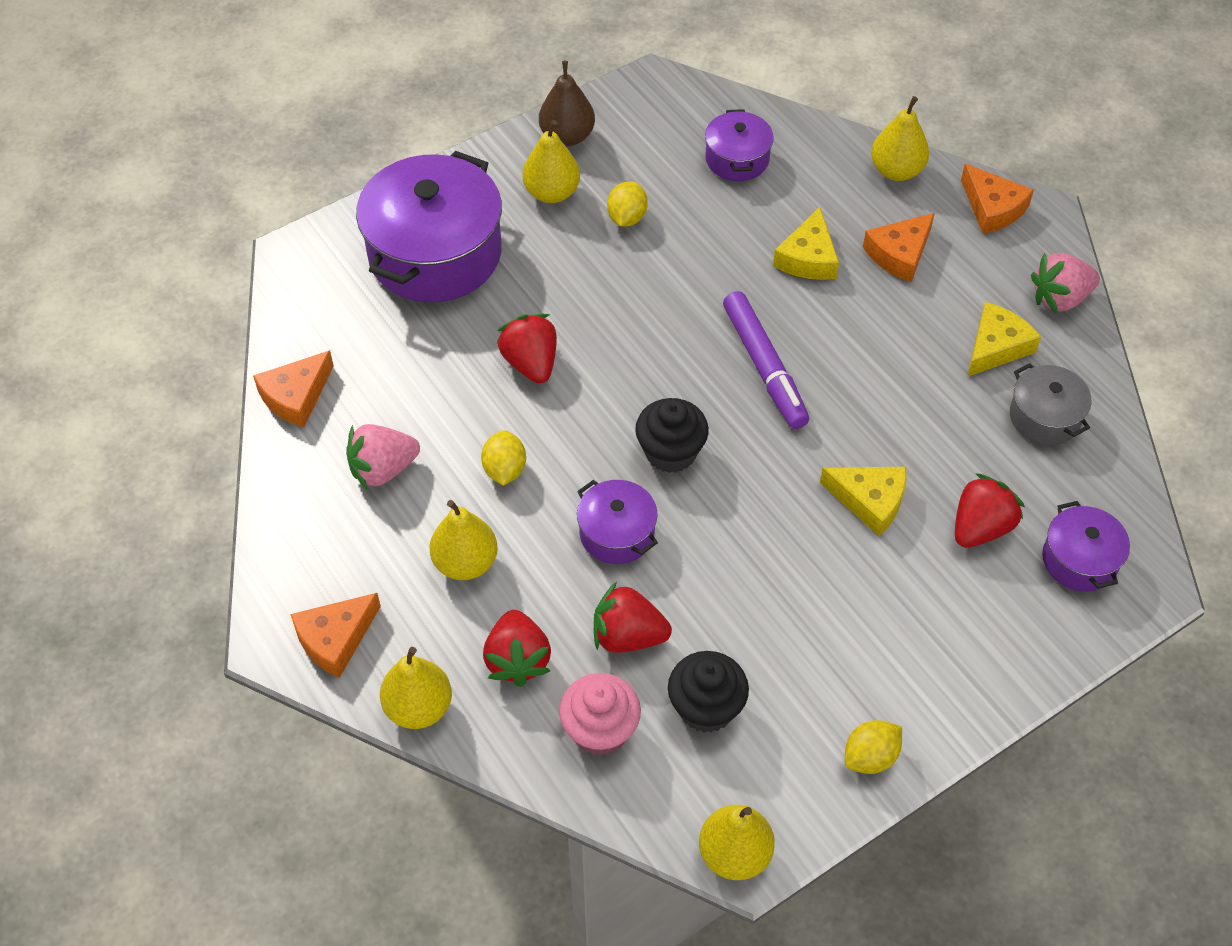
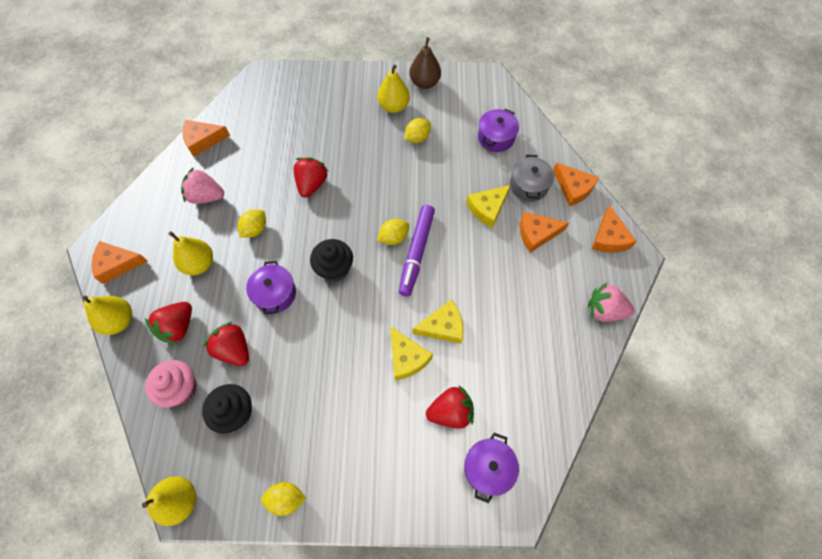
camera: 35 degrees right, 10 degrees up
purple pot [356,151,502,302] -> none
yellow pear [871,96,929,181] -> orange cheese [553,162,599,206]
yellow cheese [967,302,1041,377] -> yellow cheese moved to [412,299,464,344]
grey pot [1010,363,1091,445] -> grey pot moved to [510,155,554,201]
none -> yellow lemon [377,219,409,245]

